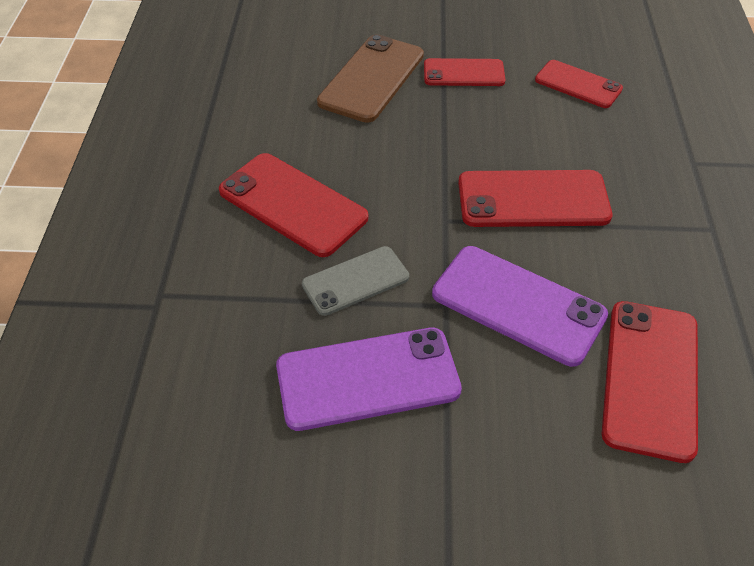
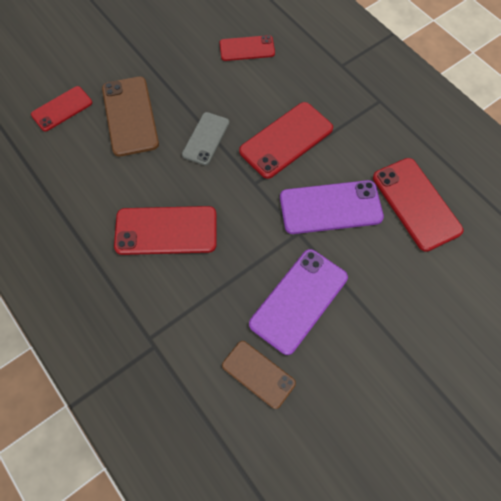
camera: 40 degrees left, 15 degrees up
grey phone [302,246,409,316] -> grey phone moved to [182,112,229,165]
red phone [424,58,505,86] -> red phone moved to [31,86,92,131]
none -> brown phone [222,341,296,409]

